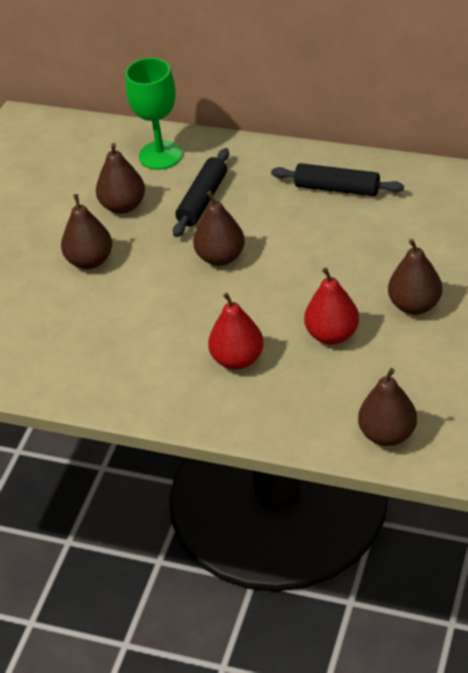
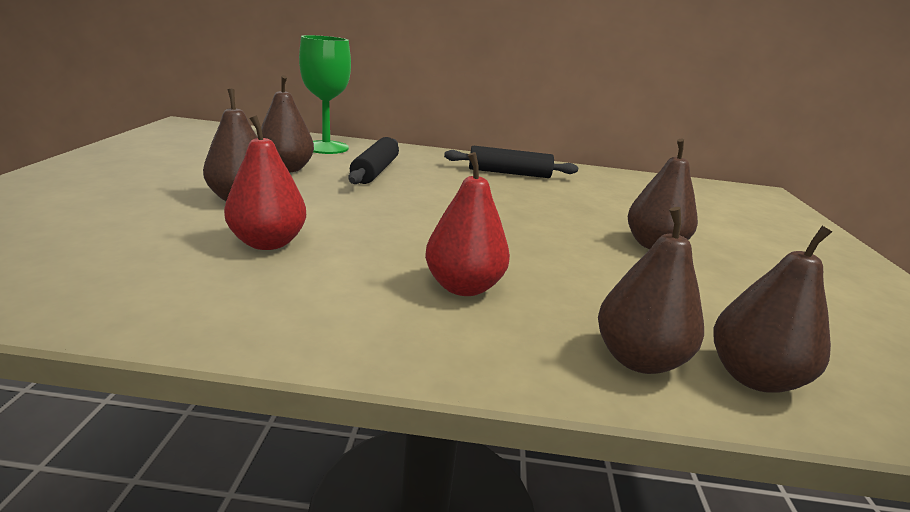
camera: 20 degrees left, 20 degrees down
brown pear [193,191,245,266] -> brown pear moved to [598,207,704,374]
red pear [304,268,359,345] -> red pear moved to [224,115,306,250]

